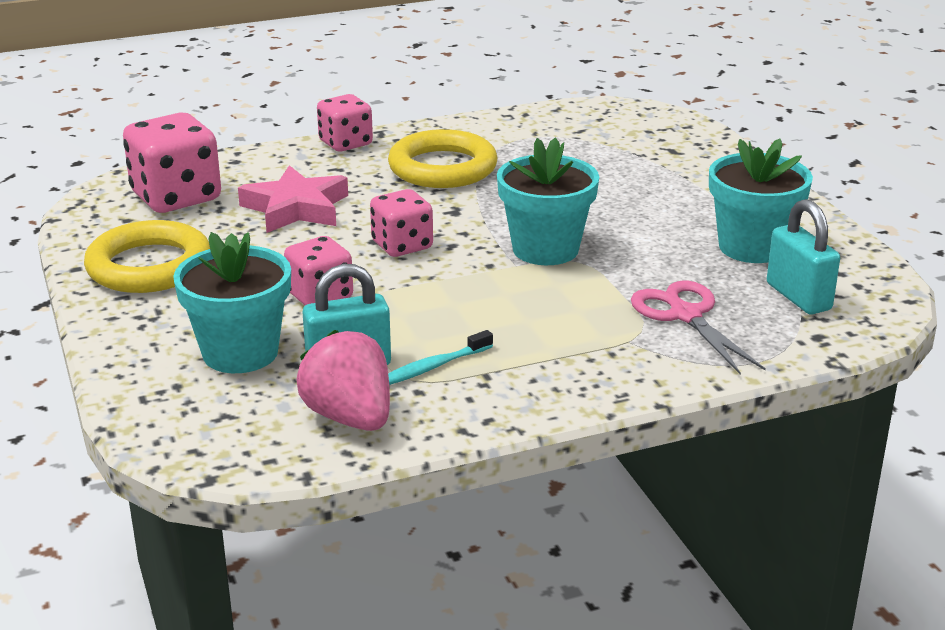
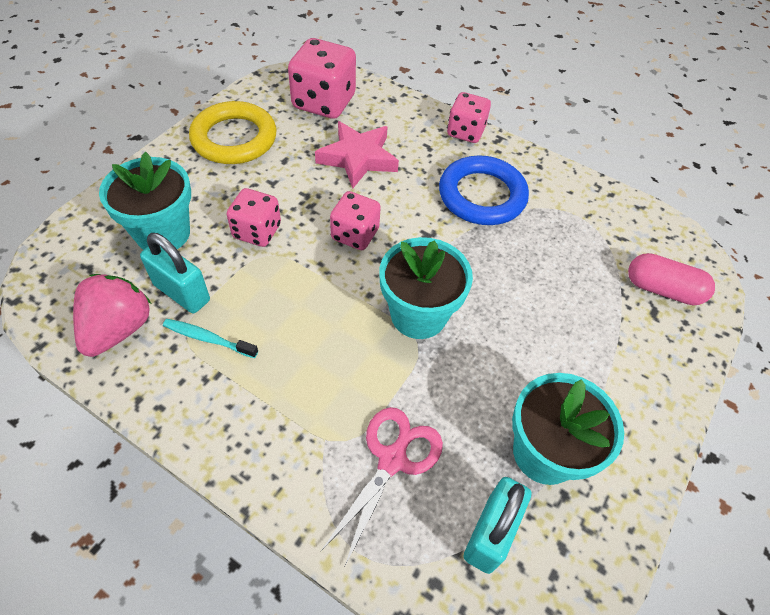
camera: 50 degrees right, 25 degrees up
yellow ring [388,129,498,188] -> blue ring [439,155,529,225]
none -> pink capsule [628,253,715,305]

